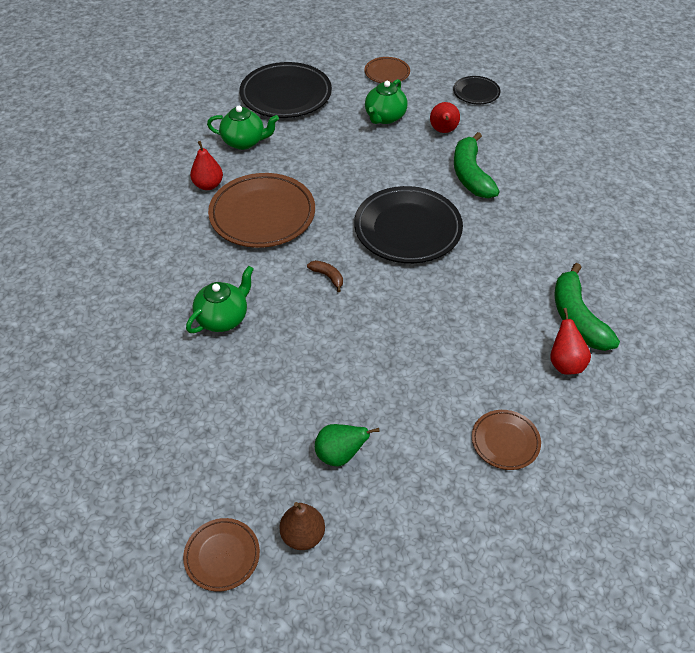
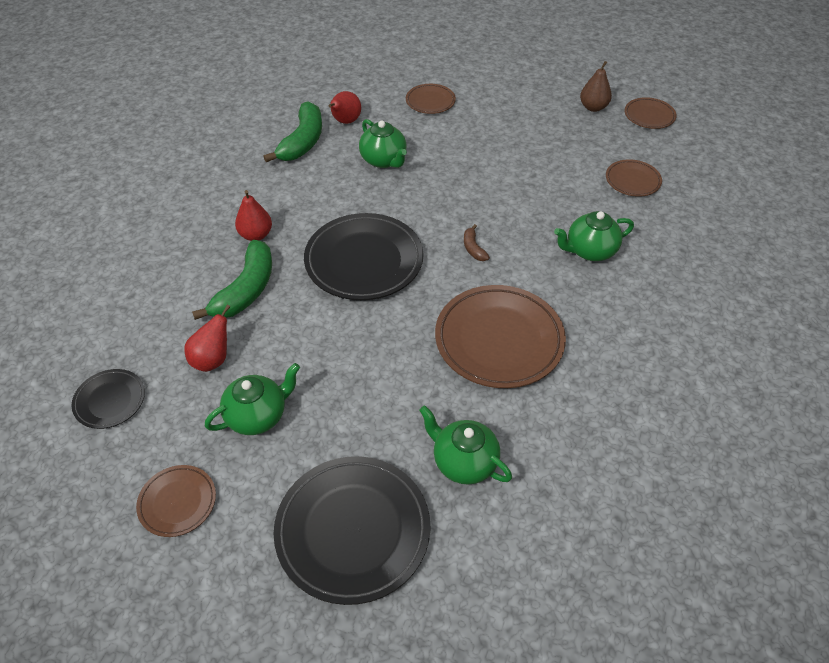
camera: 150 degrees left, 0 degrees up
red pear [190,141,223,190] -> red pear moved to [235,190,272,241]
green pear [315,424,380,466] -> none
none -> green teapot [359,119,407,168]
none -> brown plate [606,159,662,197]

